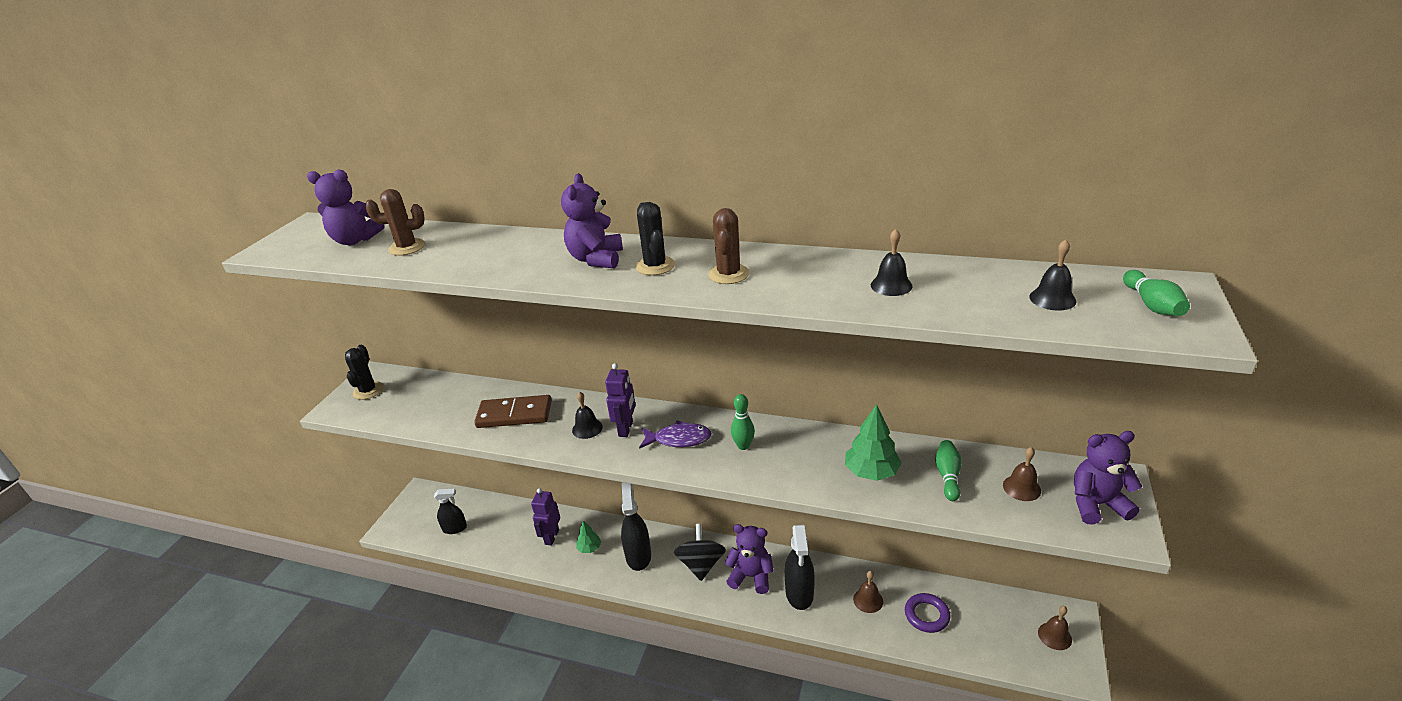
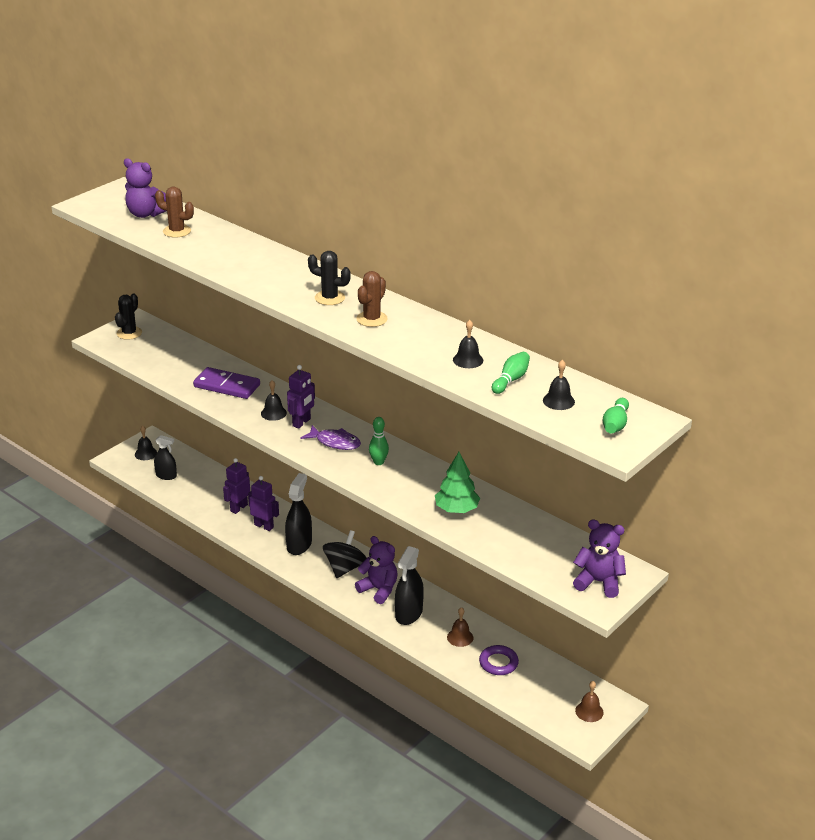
camera: 20 degrees right, 0 degrees up
brown domino [474,395,552,428] -> purple domino [193,367,260,399]
purple teddy bear [561,173,623,268] -> none
green tree [576,521,601,553] -> purple robot [248,476,279,531]
black cactus [635,202,675,275] -> black cactus turned 75 degrees counterclockwise [308,251,351,305]
green bowling pin [935,440,962,501] -> green bowling pin moved to [492,352,530,394]
brown bell [1003,447,1041,501] -> none
none -> black bell [135,426,157,460]

